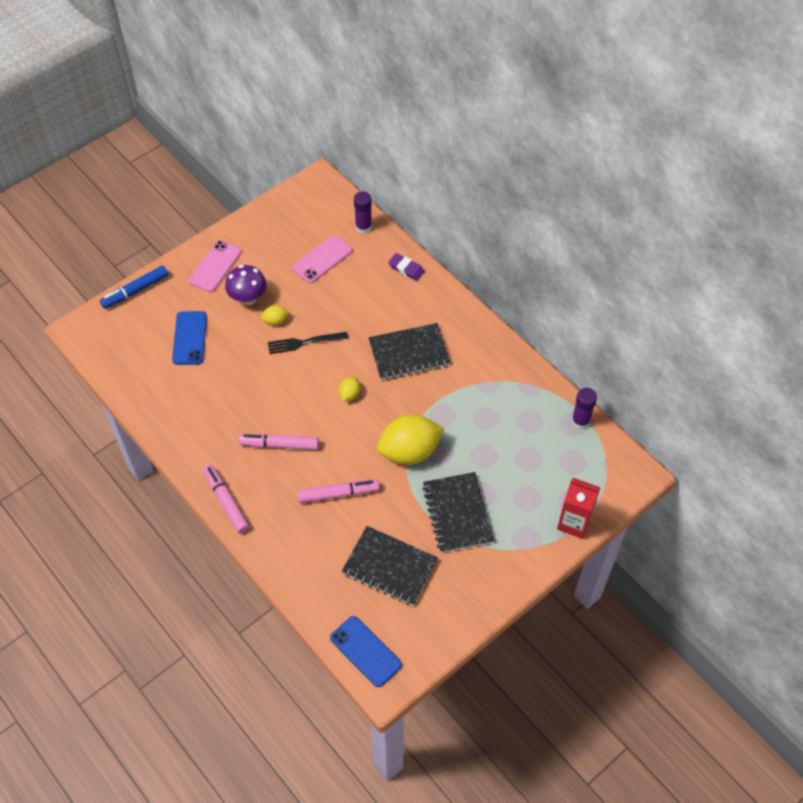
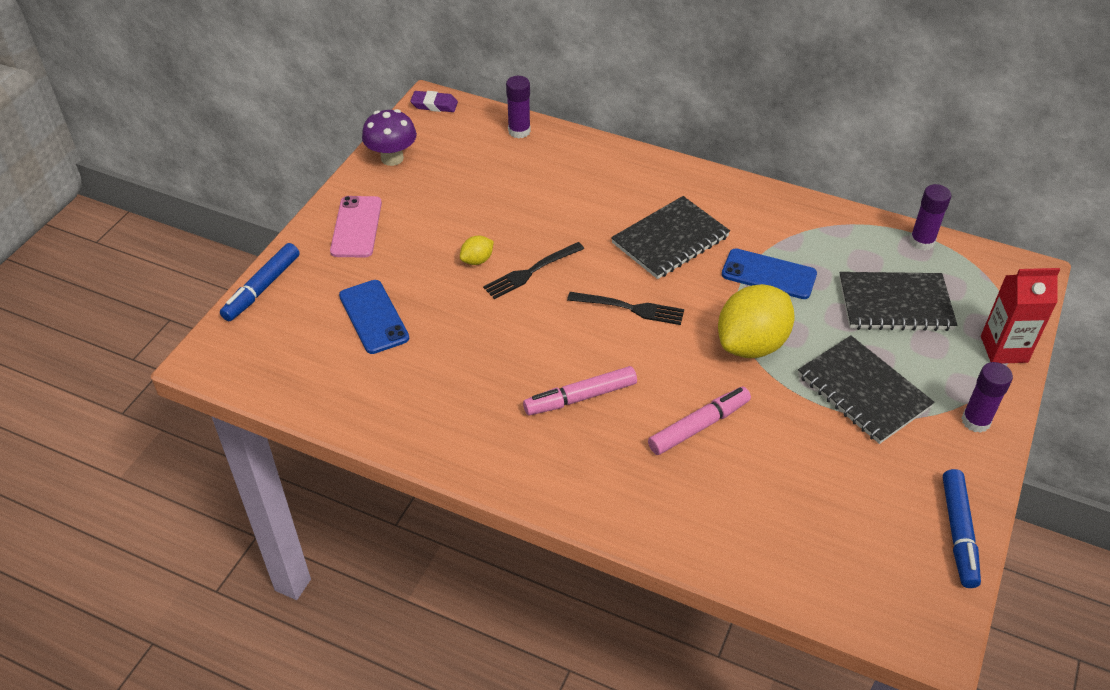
camera: 25 degrees left, 10 degrees down
pink marker [203,465,249,534] -> none
purple mushroom [225,265,267,305] -> purple mushroom moved to [362,109,417,166]
pink phone [292,235,352,283] -> none
blue phone [330,616,402,687] -> blue phone moved to [722,249,817,299]
yellow lemon [339,377,360,401] -> black fork [567,292,684,325]
black notebook [342,526,438,606] -> black notebook moved to [839,272,957,331]
purple eraser [388,253,425,281] -> purple eraser moved to [411,91,458,112]
none -> blue marker [943,469,981,588]
none -> purple glue stick [961,362,1013,433]

